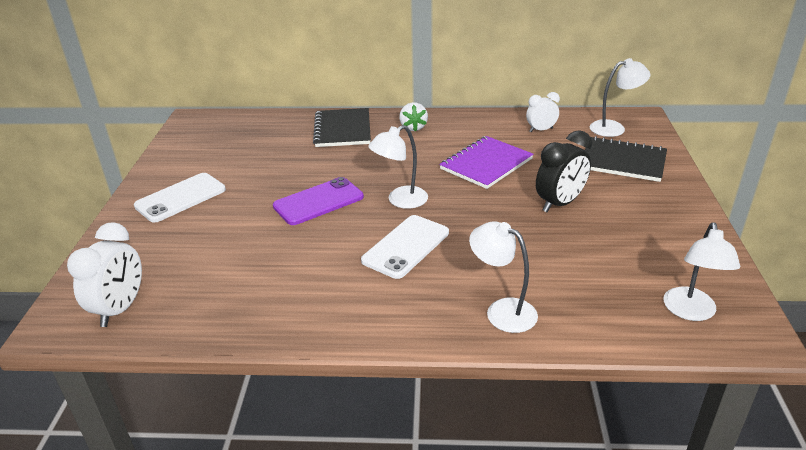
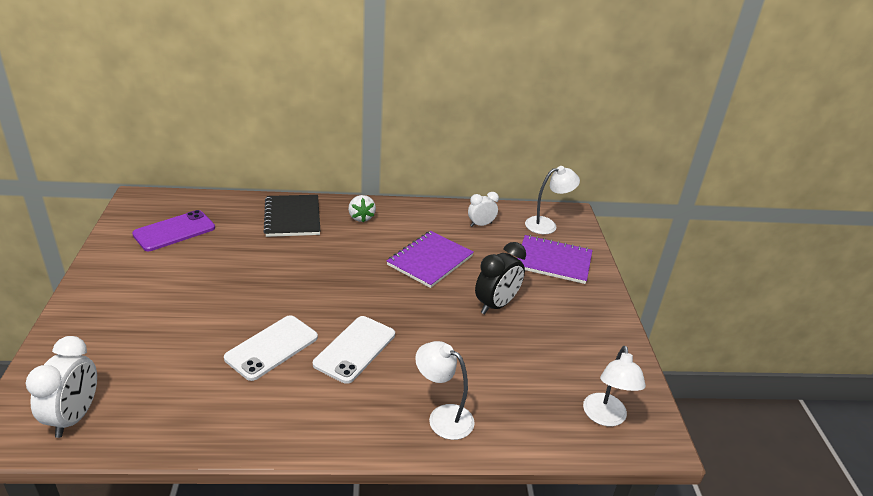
camera: 10 degrees left, 0 degrees up
white phone [134,173,226,223] -> white phone moved to [224,315,318,381]
purple phone [273,177,364,225] -> purple phone moved to [132,210,215,251]
white lamp [368,125,428,209] -> none
black notebook [585,136,667,182] -> purple notebook [517,235,592,284]

